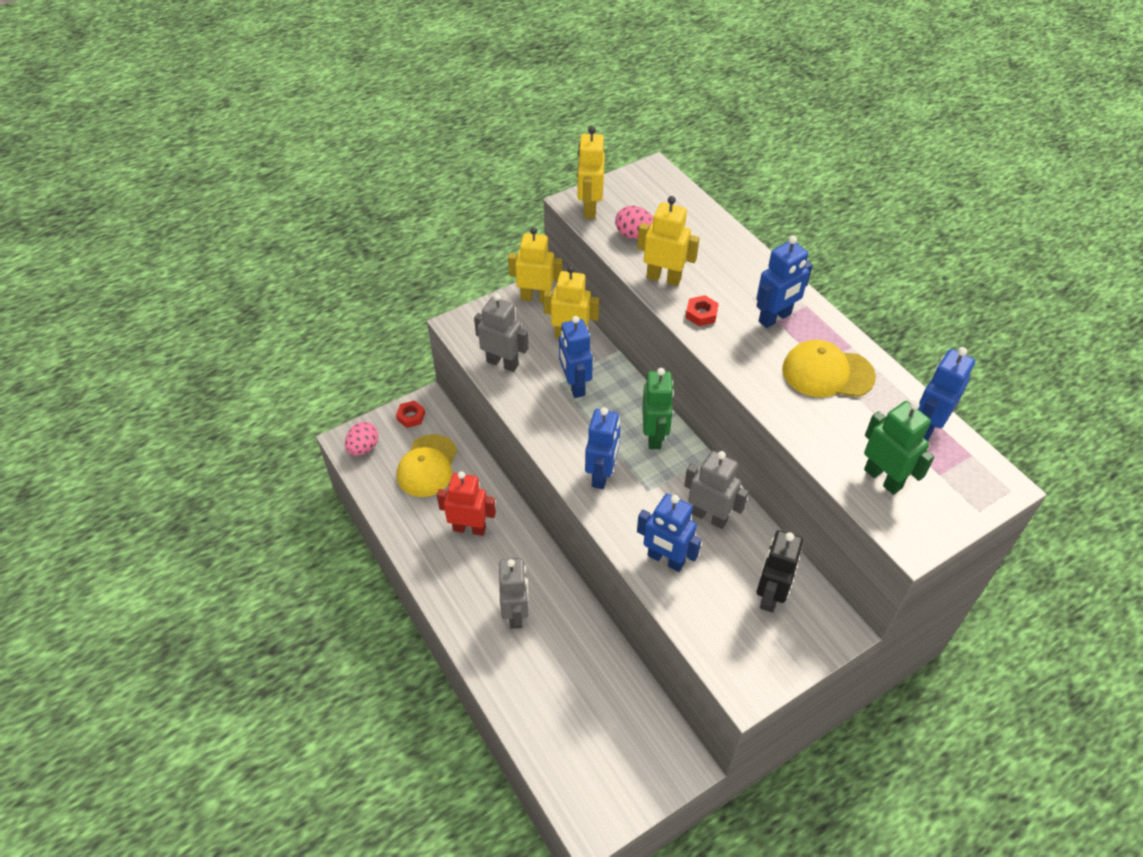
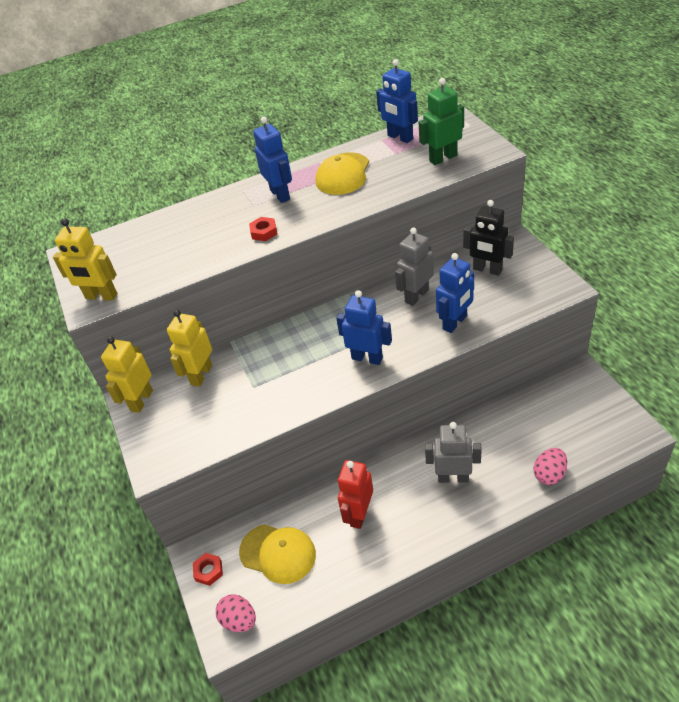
camera: 75 degrees left, 5 degrees down
grey robot [474,293,529,372] -> none
blue robot [559,316,593,398] -> none
pink egg [615,206,654,239] -> pink egg moved to [534,448,567,485]
yellow robot [637,196,699,286] -> none
green robot [642,368,674,449] -> none

